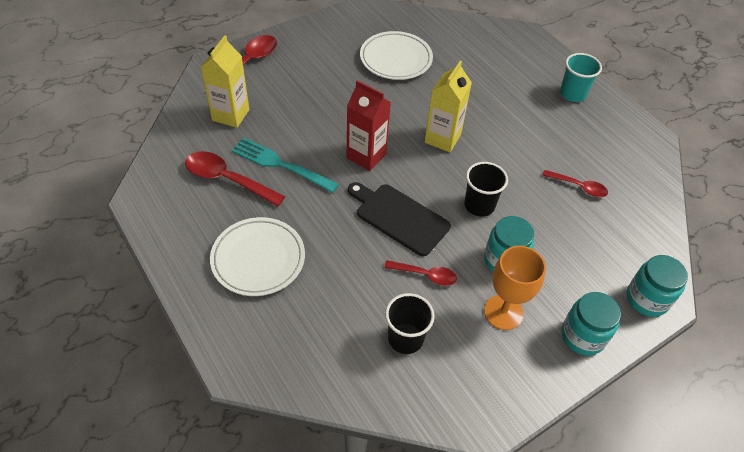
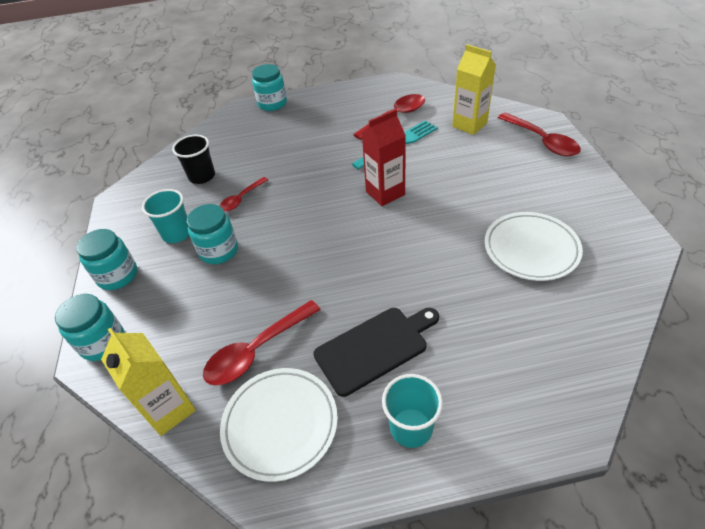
camera: 120 degrees right, 5 degrees down
white plate [210,217,305,296] -> white plate moved to [220,368,338,482]
black cutting board [348,182,451,256] -> black cutting board moved to [314,308,439,397]
yellow carton [425,61,472,152] -> yellow carton moved to [101,328,196,436]
black cup [464,162,508,216] -> none
orange goblet [484,246,546,330] -> turquoise cup [142,189,189,243]
red spoon [543,170,608,197] -> red spoon [203,300,321,386], size x1.65
none -> turquoise jar [252,64,287,111]

